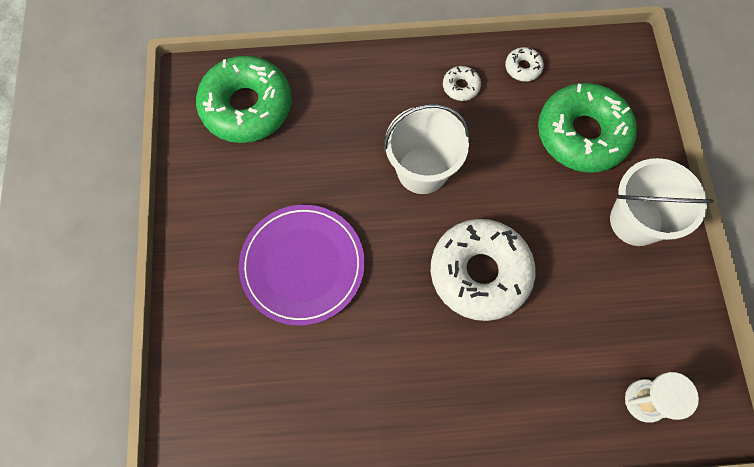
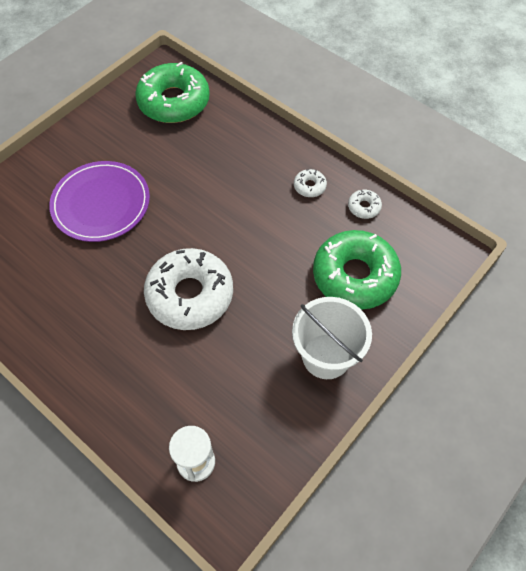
camera: 45 degrees right, 10 degrees down
white bucket [384,104,470,194] -> none

